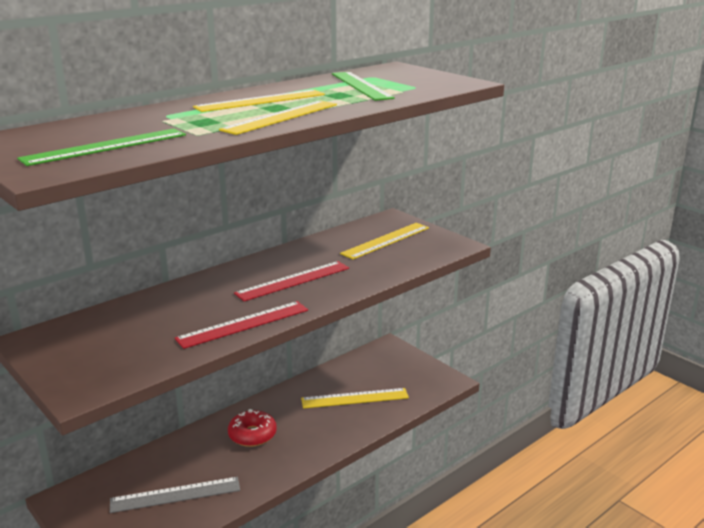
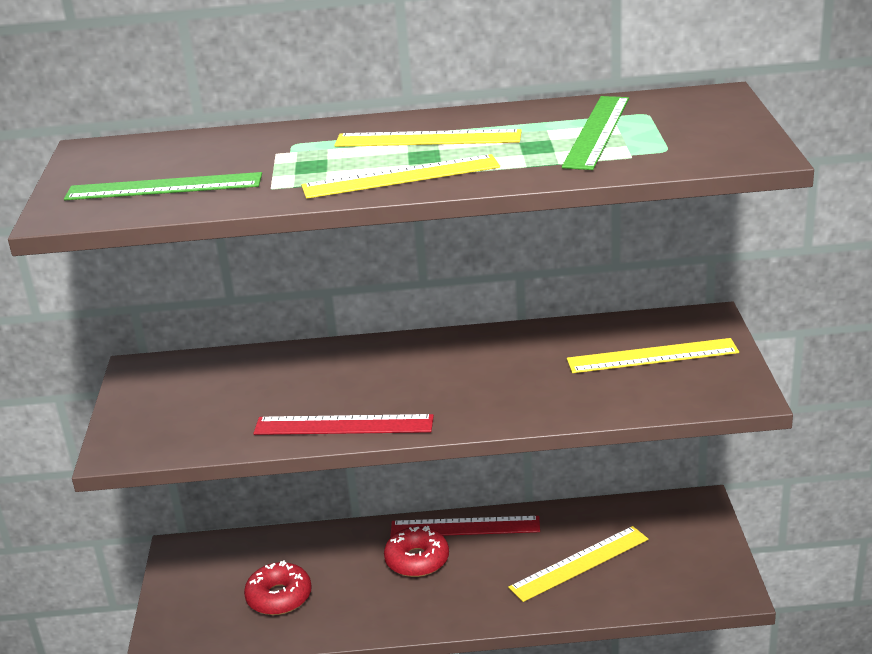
camera: 40 degrees right, 5 degrees up
grey ruler [110,477,240,513] -> red donut [244,560,312,615]
red ruler [234,261,349,301] -> red ruler moved to [390,516,540,537]
yellow ruler [301,388,409,409] -> yellow ruler turned 60 degrees counterclockwise [508,526,649,602]

